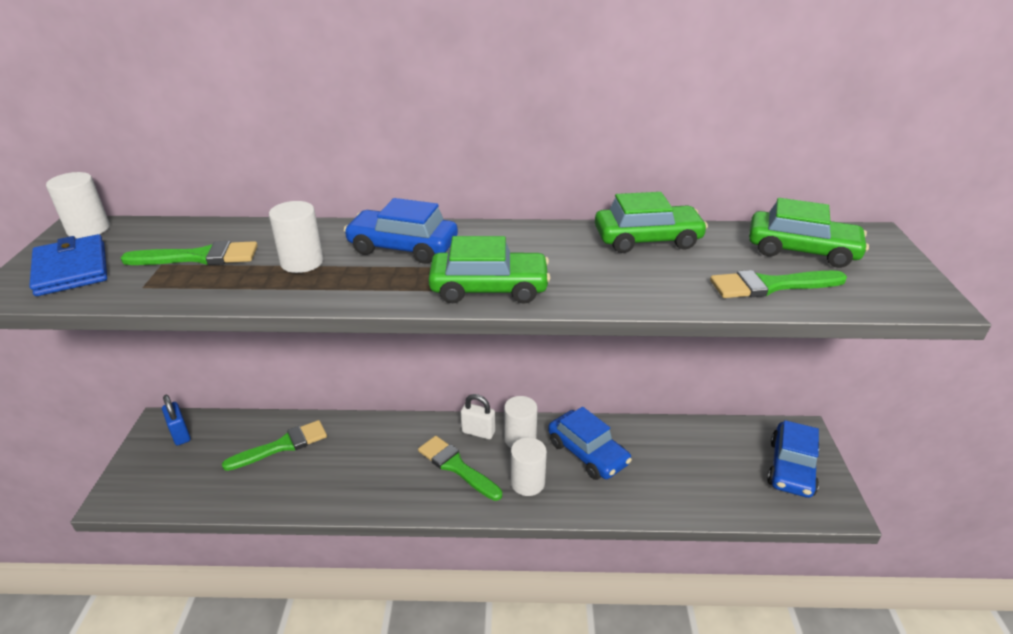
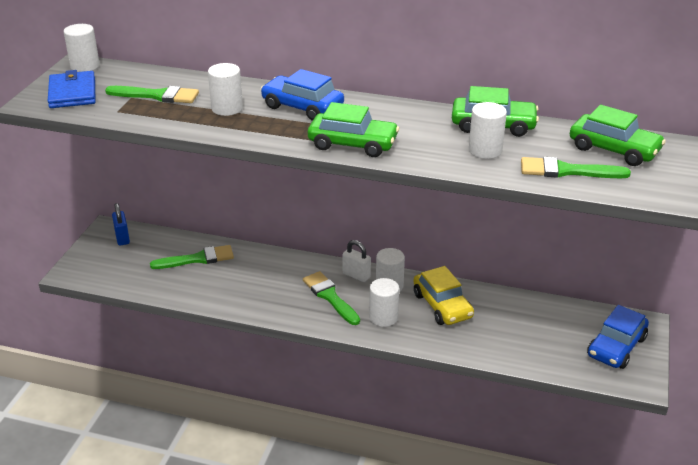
camera: 15 degrees right, 0 degrees up
blue car [548,407,632,480] -> yellow car [413,266,474,325]
none -> white cylinder [469,102,507,159]

